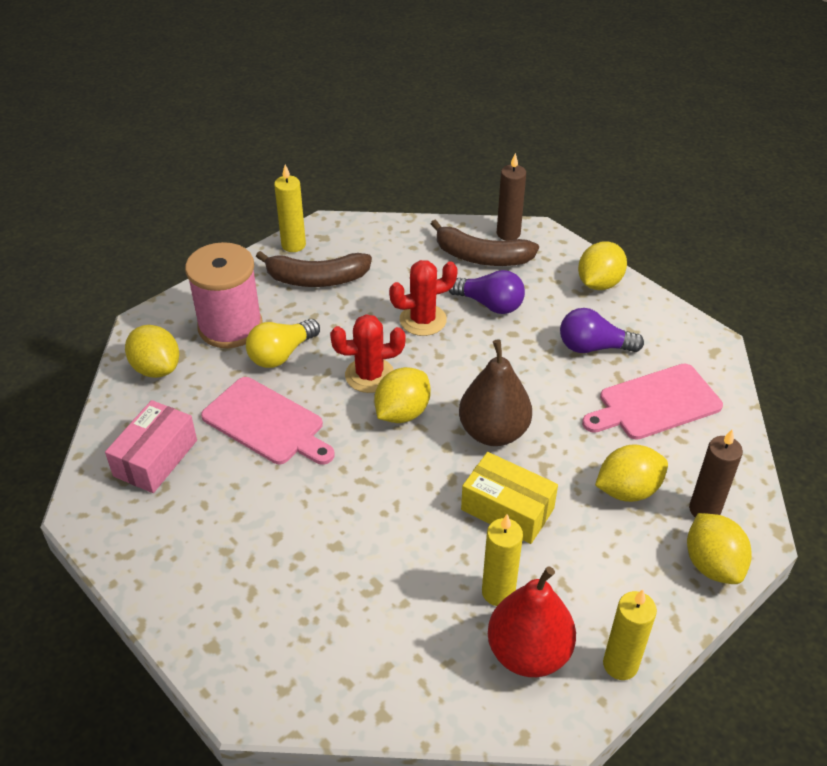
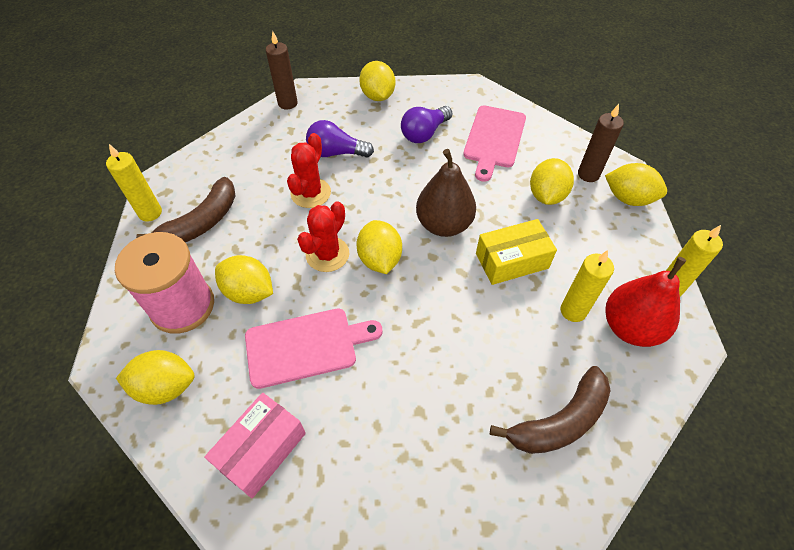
camera: 50 degrees left, 10 degrees up
pink box [105,400,197,493] -> pink box turned 60 degrees clockwise [204,393,306,498]
yellow light bulb [246,319,320,368] -> yellow lemon [215,255,273,304]
brown banana [431,219,539,266] -> brown banana moved to [490,366,611,454]
purple light bulb [449,270,525,314] -> purple light bulb turned 150 degrees counterclockwise [306,120,374,158]

